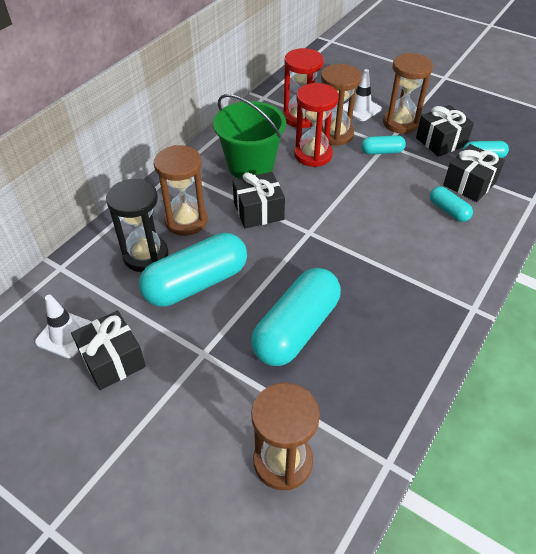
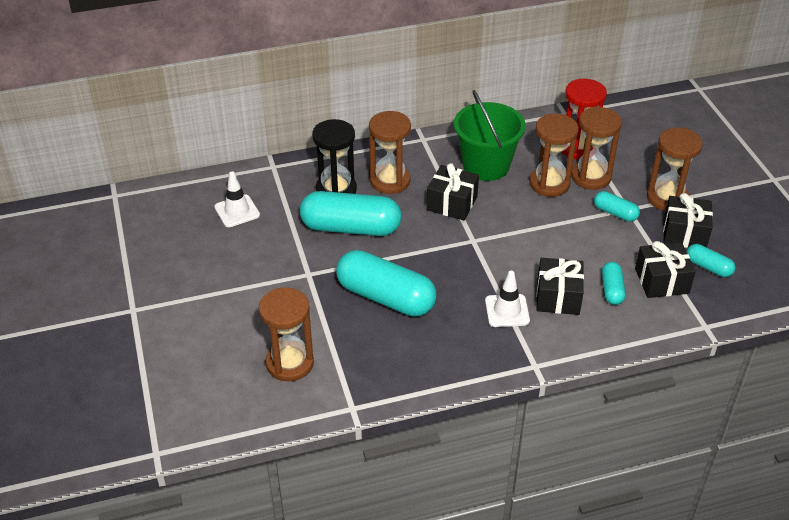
camera: 40 degrees right, 5 degrees down
black gift [71,310,146,390] -> black gift moved to [536,258,584,315]
turquoise capsule [251,268,341,366] -> turquoise capsule turned 45 degrees clockwise [336,250,436,316]
red hourglass [294,83,339,167] -> brown hourglass [529,114,579,197]
white traffic cone [343,69,382,121] -> white traffic cone moved to [485,271,530,327]

